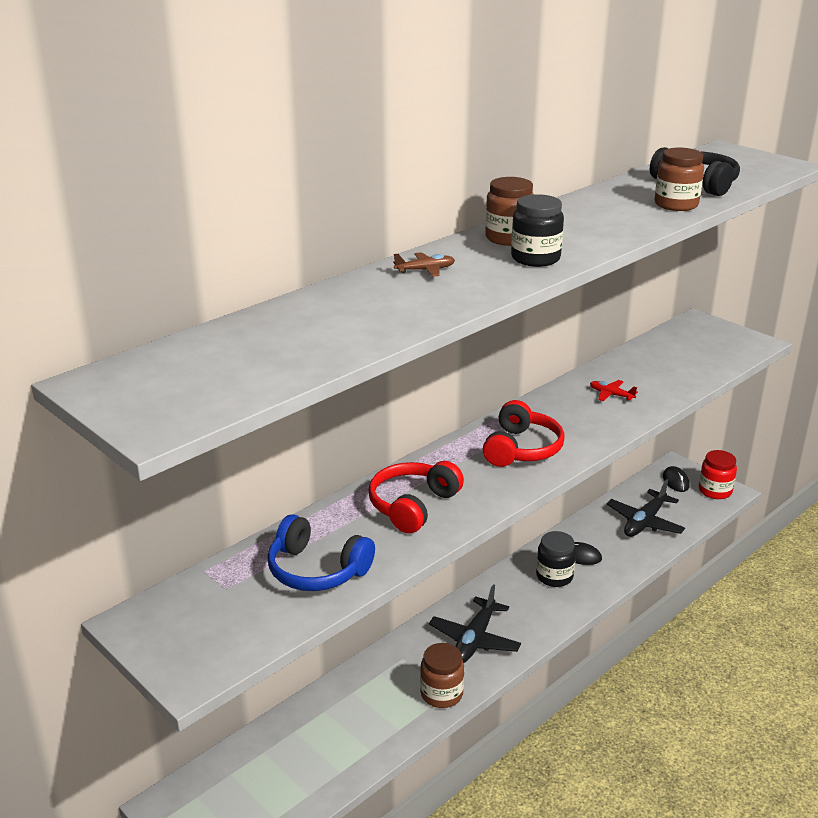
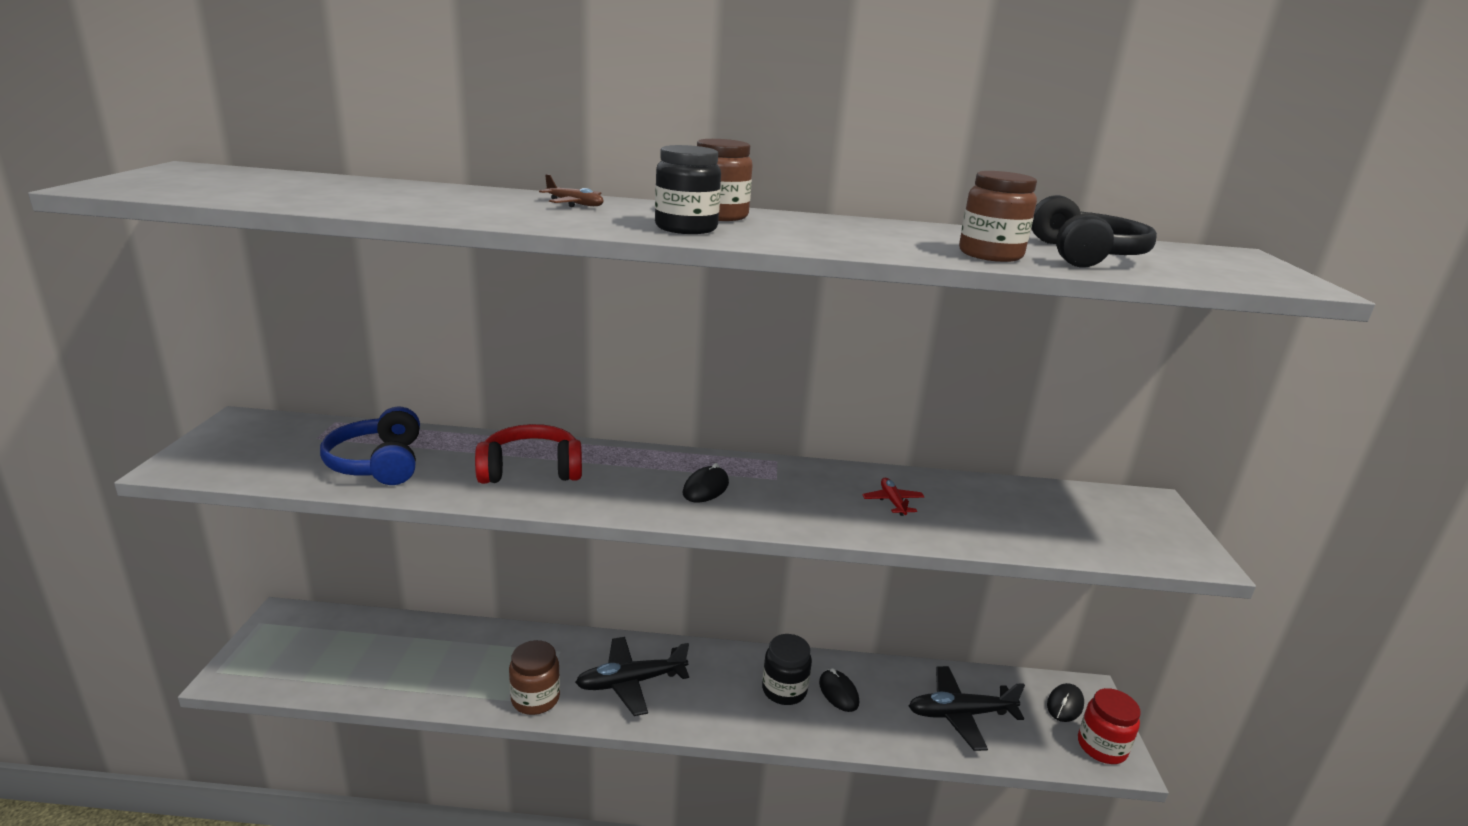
camera: 45 degrees right, 5 degrees down
red headphones [483,400,565,467] -> black mouse [683,463,729,503]

